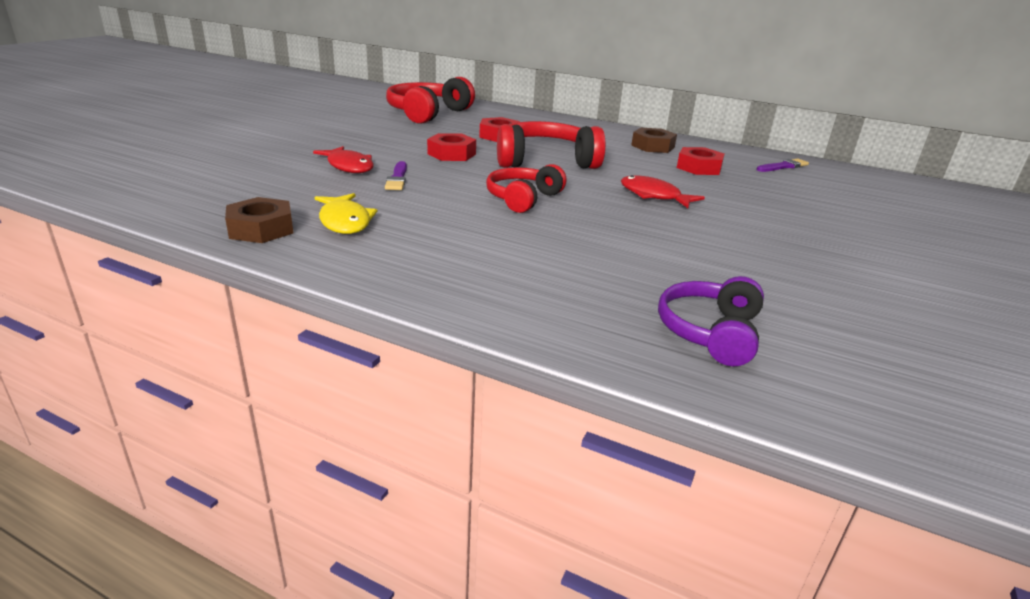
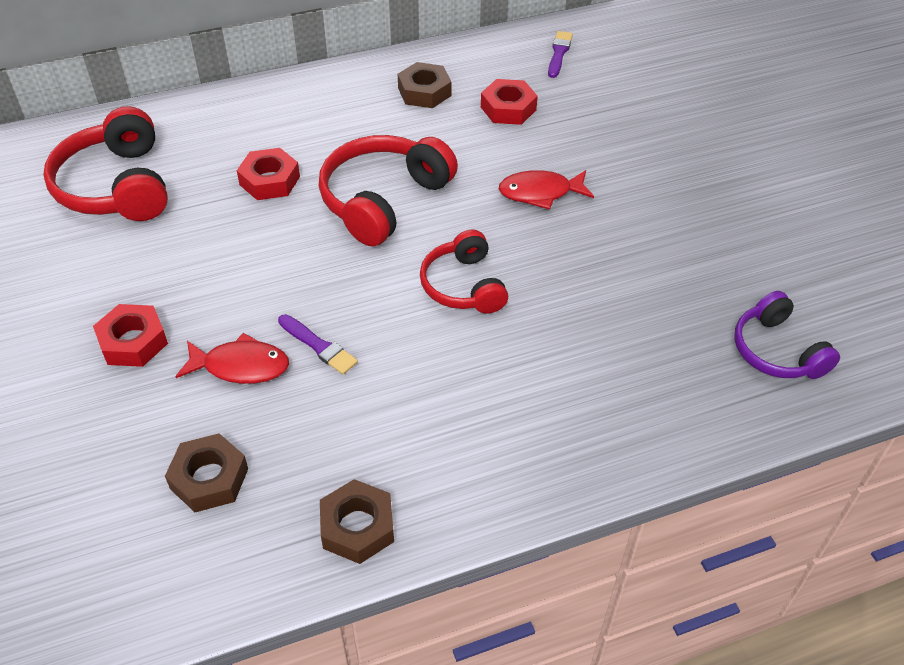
camera: 45 degrees left, 20 degrees up
yellow fish [315,193,378,234] -> none
red nut [427,133,476,161] -> red nut moved to [93,304,168,367]
none -> brown nut [165,433,248,512]

